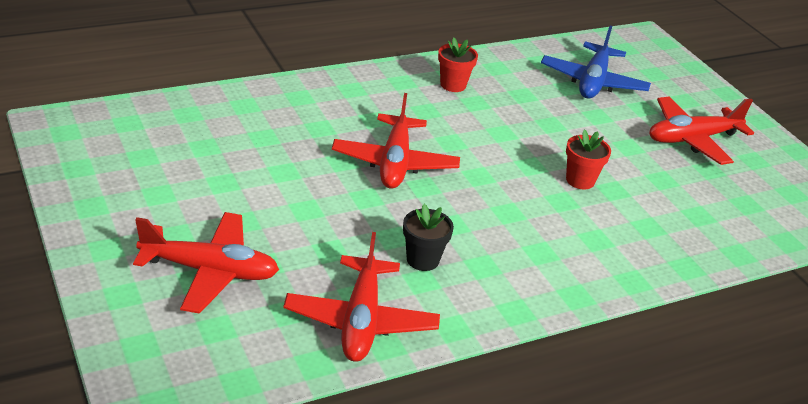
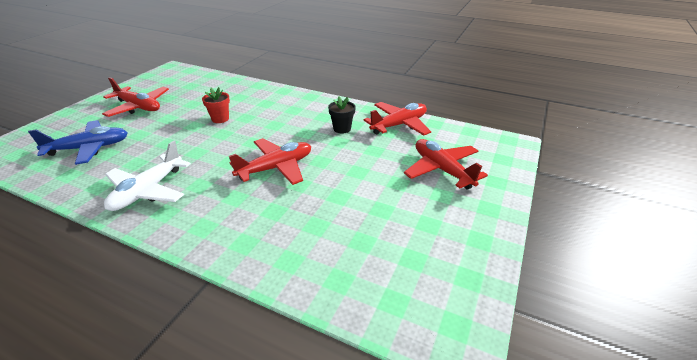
camera: 125 degrees left, 0 degrees up
red flower pot [438,38,478,92] -> white plane [104,141,191,211]

